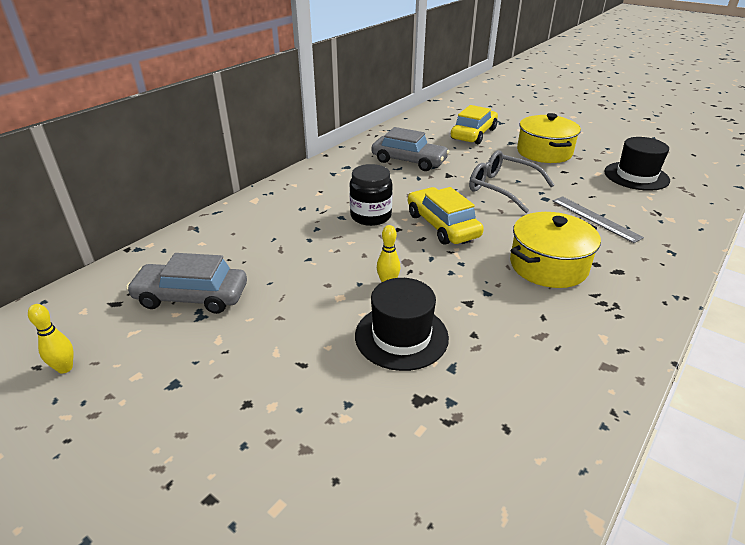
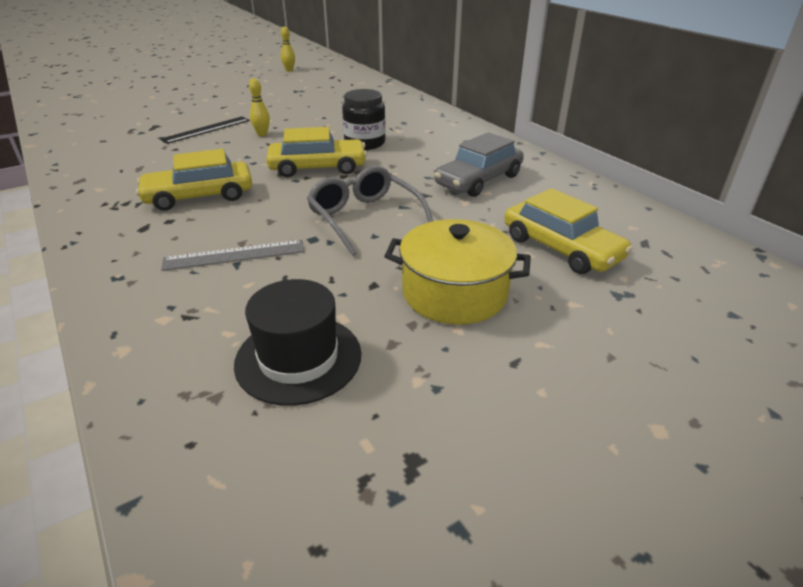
camera: 110 degrees right, 0 degrees up
grey car [126,253,247,314] -> none
black hat [355,278,449,371] -> black ruler [160,117,250,144]
grey glasses [469,150,554,213] -> grey glasses turned 90 degrees counterclockwise [307,166,433,256]
yellow pot [510,212,601,288] -> yellow car [136,149,252,211]

